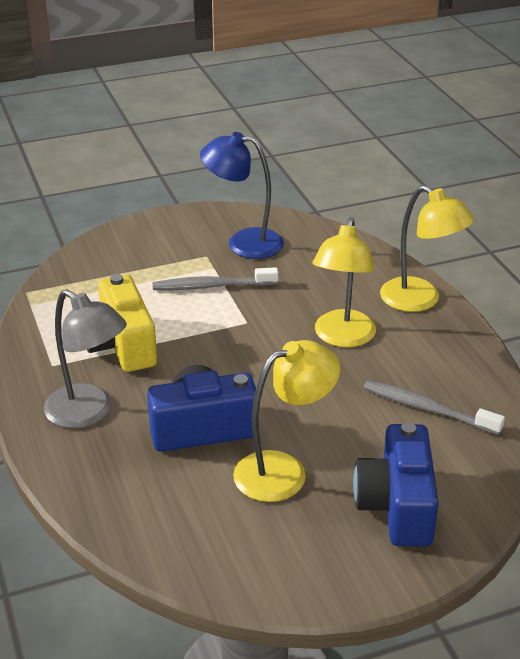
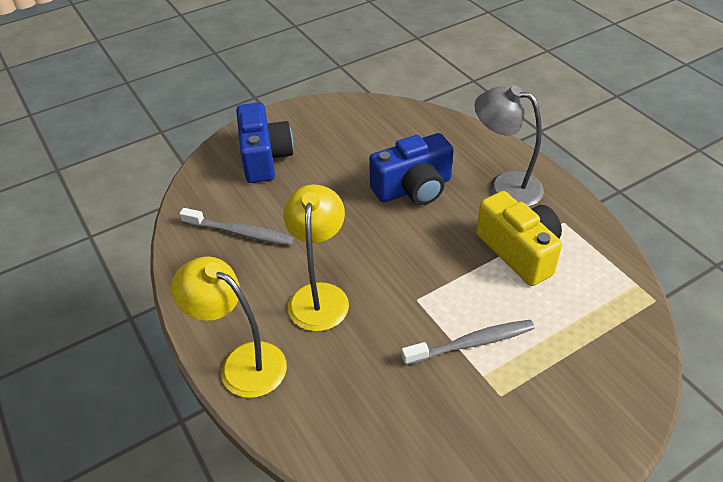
camera: 170 degrees right, 10 degrees up
blue lamp [200,132,284,259] -> none
yellow lamp [233,340,341,502] -> none

